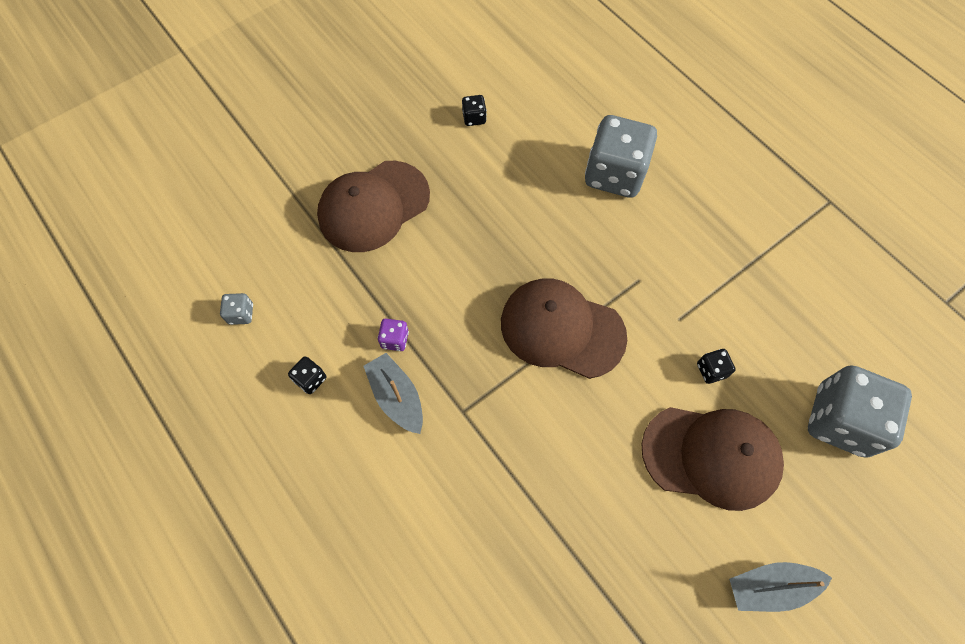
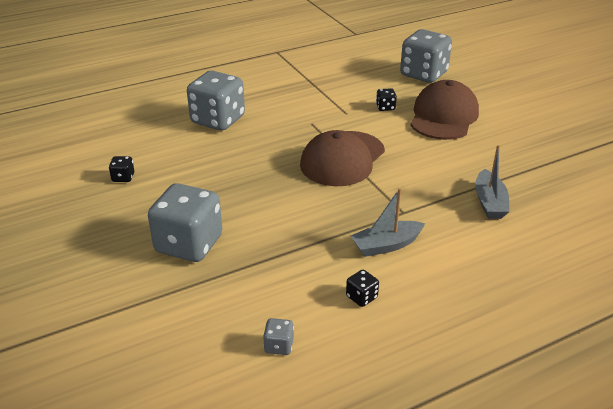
camera: 80 degrees left, 30 degrees down
brown cap [317,161,430,252] -> grey dice [148,183,222,262]
purple dice [378,319,409,351] -> none
grey boat [729,562,832,612] -> grey boat moved to [475,145,510,219]

